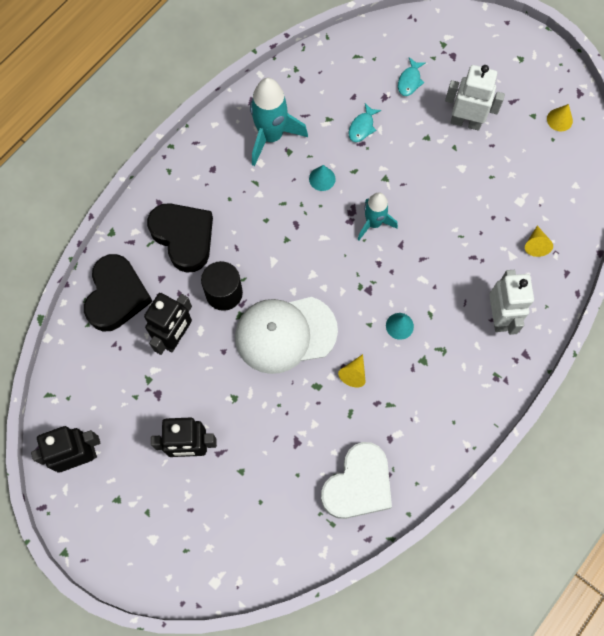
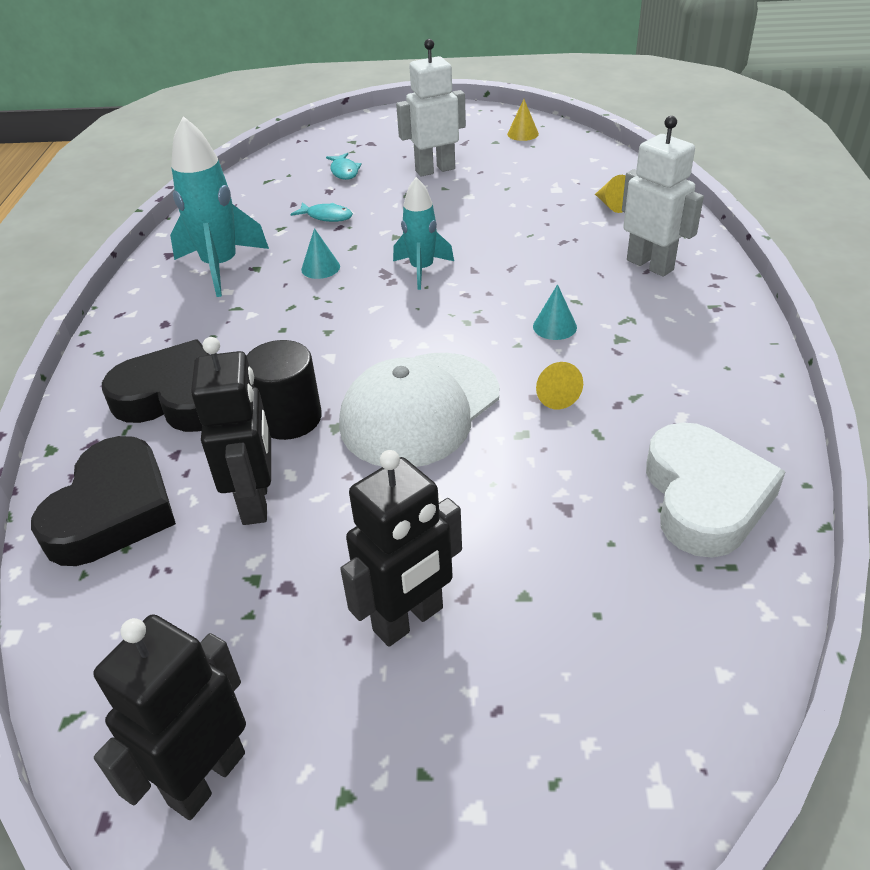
camera: 35 degrees left, 30 degrees down
black heart [84,254,153,332] -> black heart turned 45 degrees clockwise [31,436,176,566]
turquoise fish [349,103,381,142] -> turquoise fish turned 60 degrees counterclockwise [291,202,353,222]

